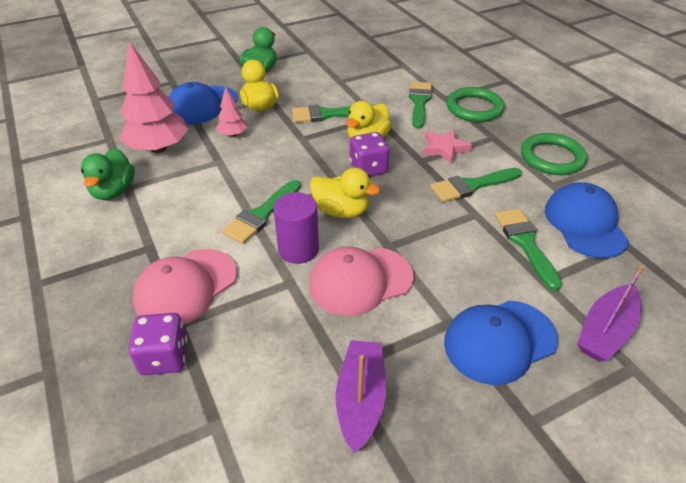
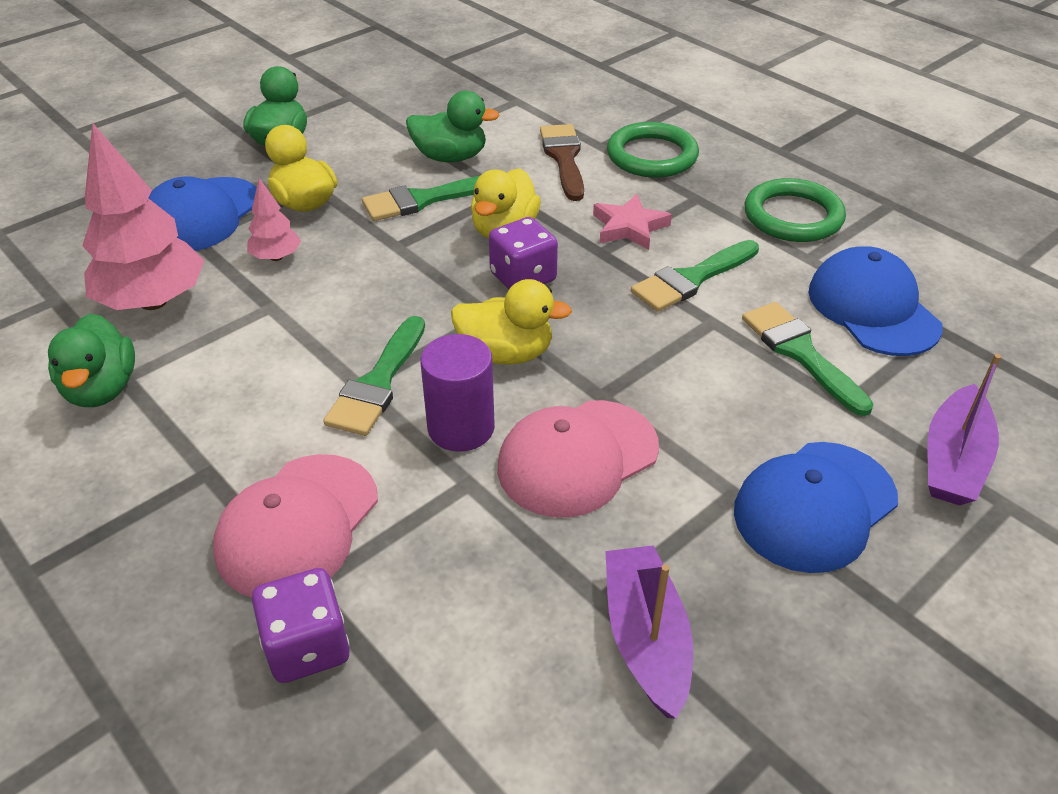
camera: 15 degrees left, 0 degrees up
green brush [409,82,432,129] -> brown brush [540,124,584,201]
none -> green duck [406,91,500,162]

